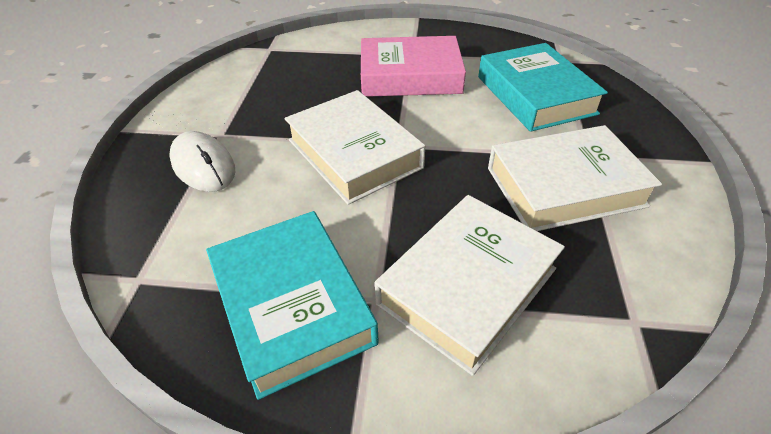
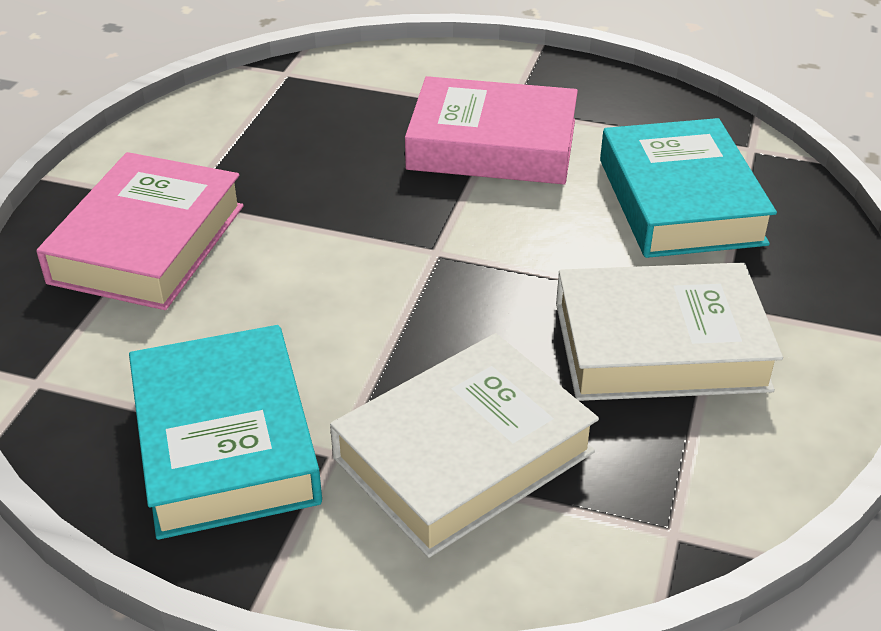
camera: 10 degrees right, 5 degrees down
white mouse [169,131,235,192] -> pink book [36,152,244,310]
white book [284,90,425,205] -> none

